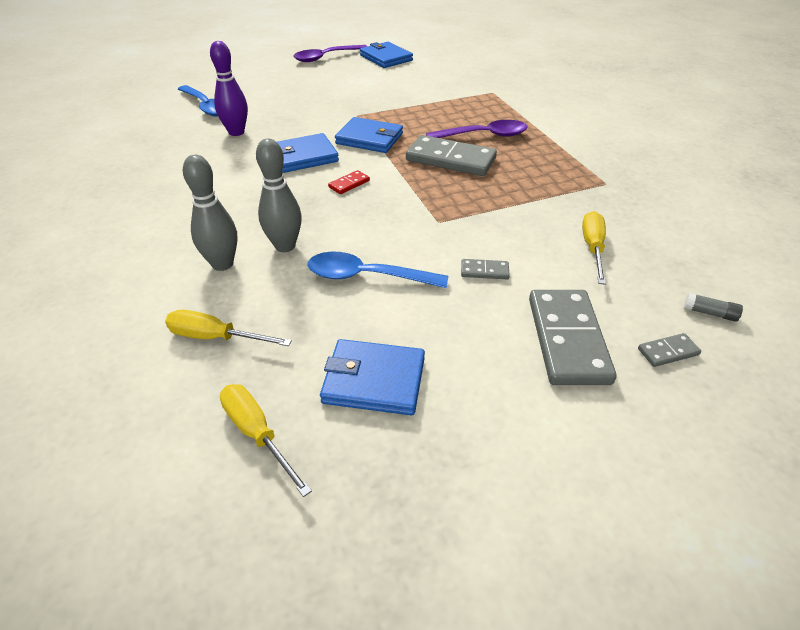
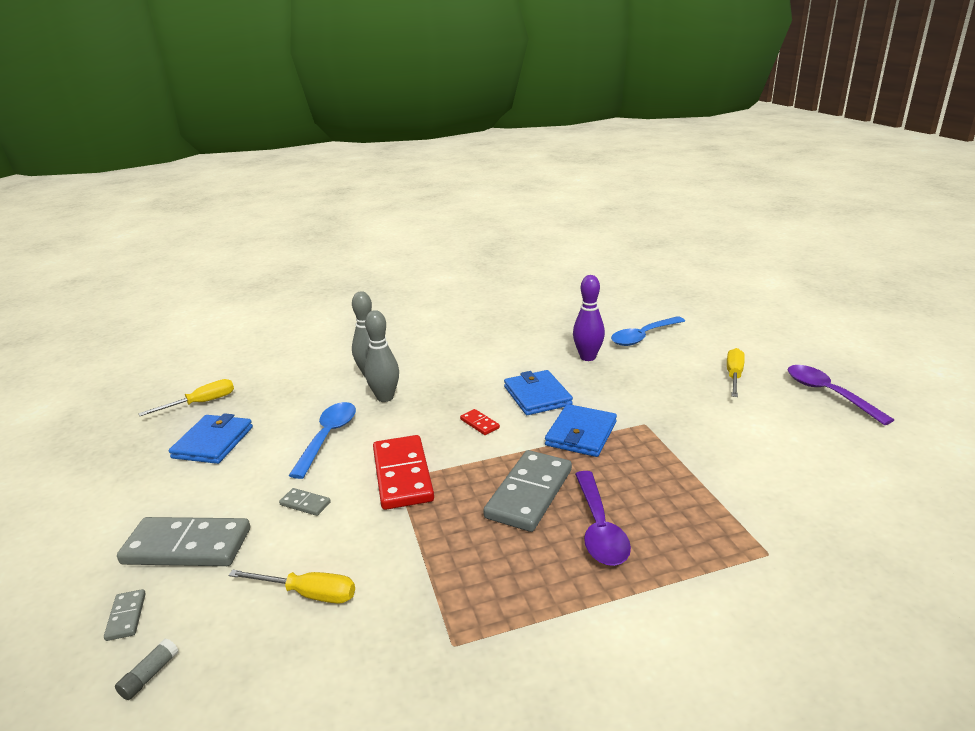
camera: 95 degrees right, 15 degrees down
yellow screwdriver [165,310,292,346] -> yellow screwdriver moved to [727,348,745,397]
blue wallet [360,42,413,68] -> none
grey domino [461,259,510,279] -> grey domino turned 75 degrees counterclockwise [279,488,331,516]
none -> red domino [373,435,434,510]

